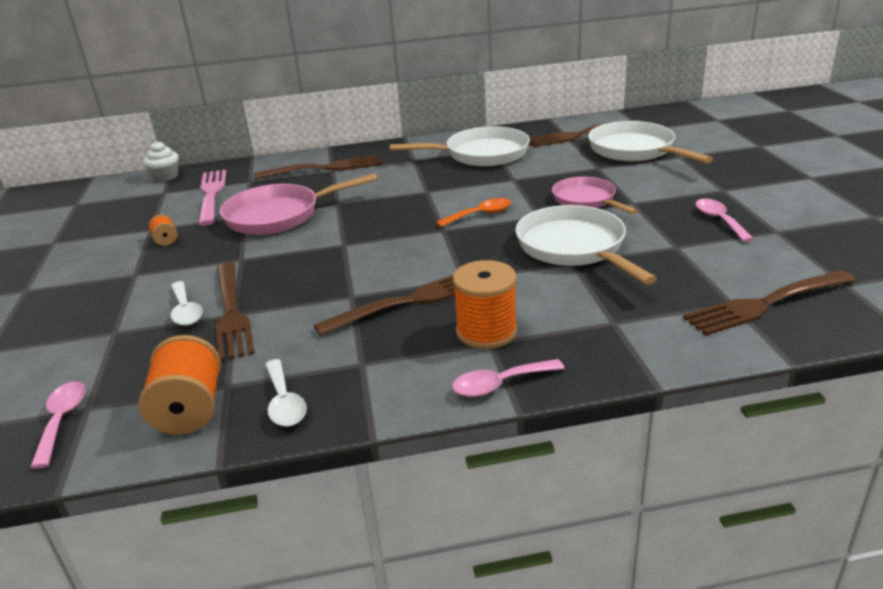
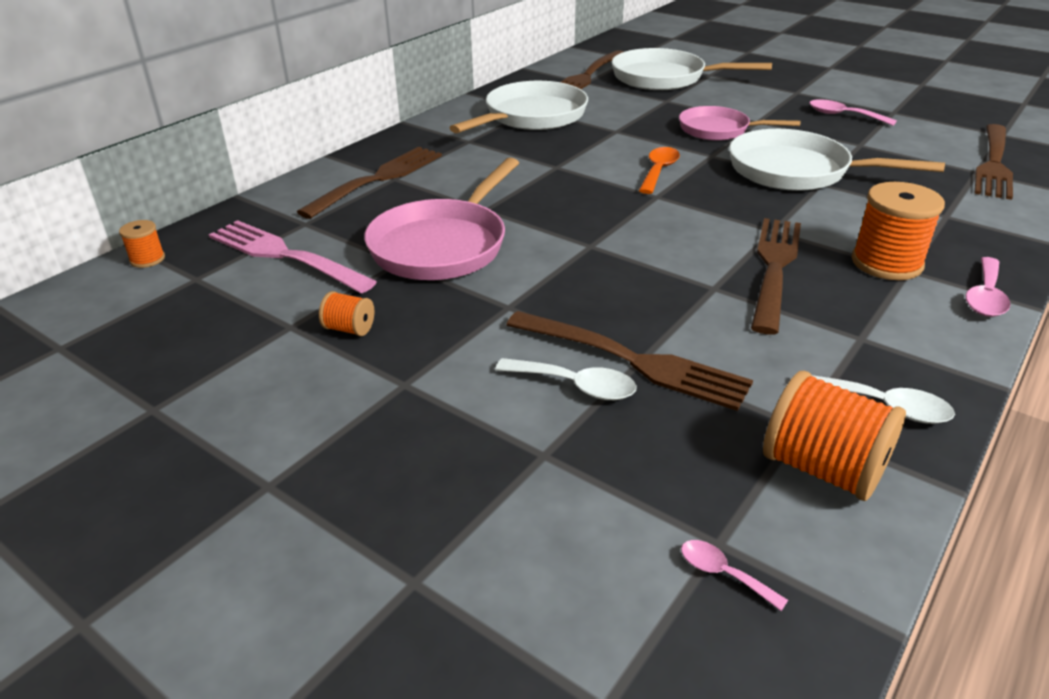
camera: 45 degrees left, 5 degrees up
pink spoon [30,381,86,469] -> pink spoon [681,540,788,611], size x0.60
white cupcake [143,141,179,182] -> orange spool [119,220,165,268]

